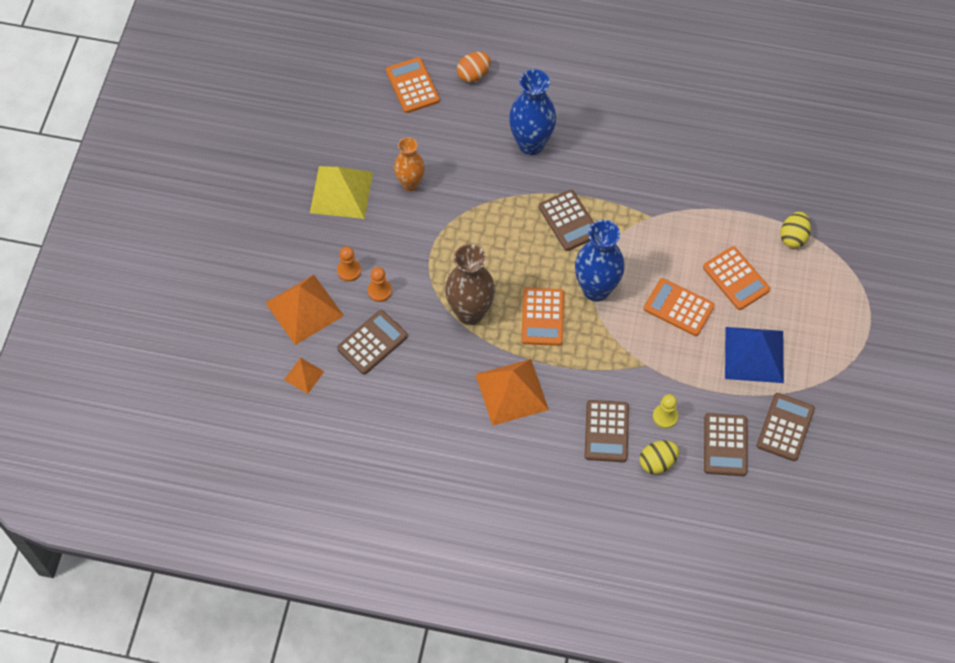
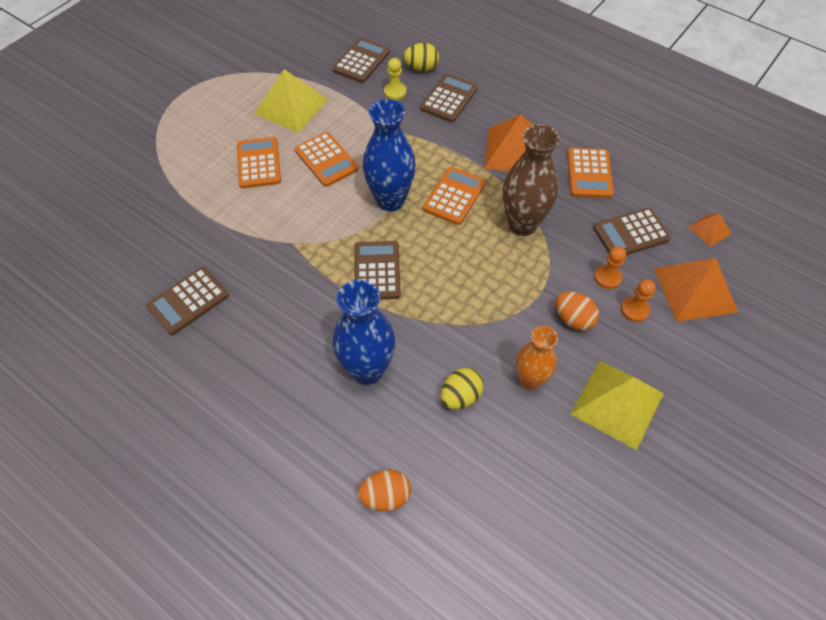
camera: 155 degrees left, 5 degrees down
orange calculator [386,57,440,113] -> orange calculator moved to [567,148,614,198]
blue pyramid [725,327,784,383] -> yellow pyramid [254,69,328,133]
brown calculator [757,393,815,461] -> brown calculator moved to [146,267,229,335]
yellow egg [780,212,811,248] -> yellow egg moved to [441,368,484,409]
none -> orange egg [555,292,599,331]

